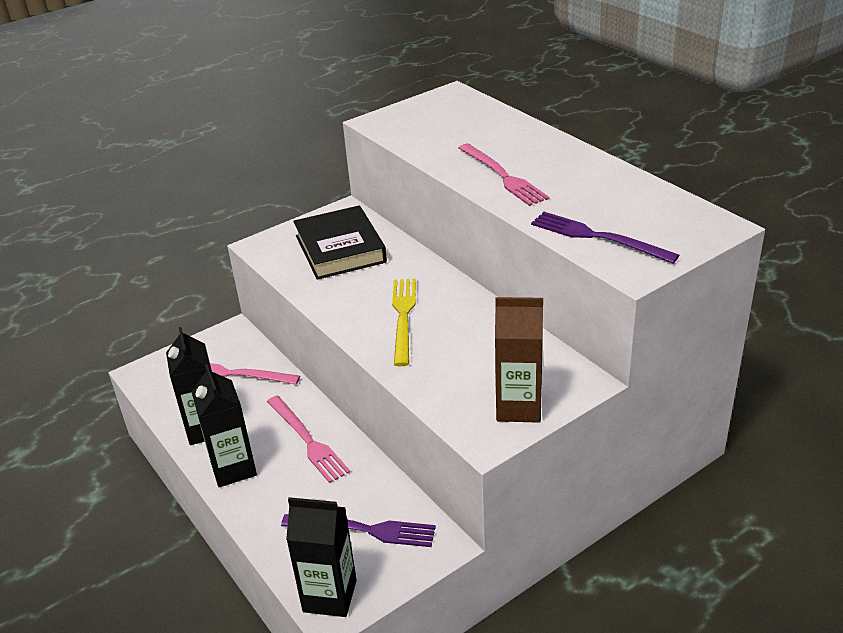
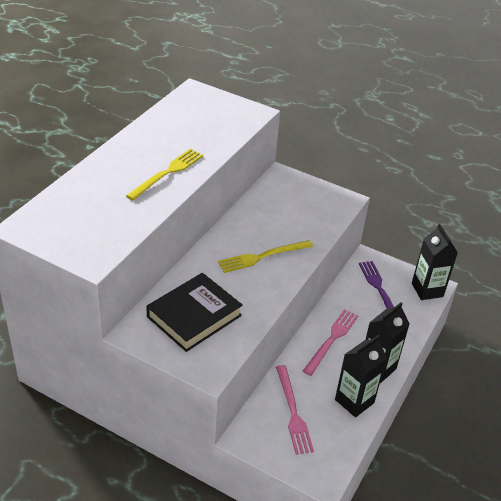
camera: 120 degrees left, 5 degrees up
pink fork [459,143,549,206] -> yellow fork [126,149,203,201]
brown carton [495,297,543,423] -> none
purple fork [531,212,679,264] -> none

